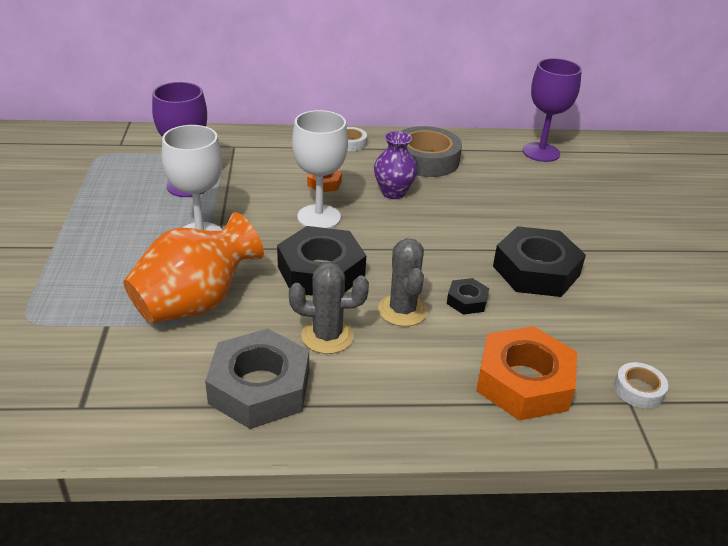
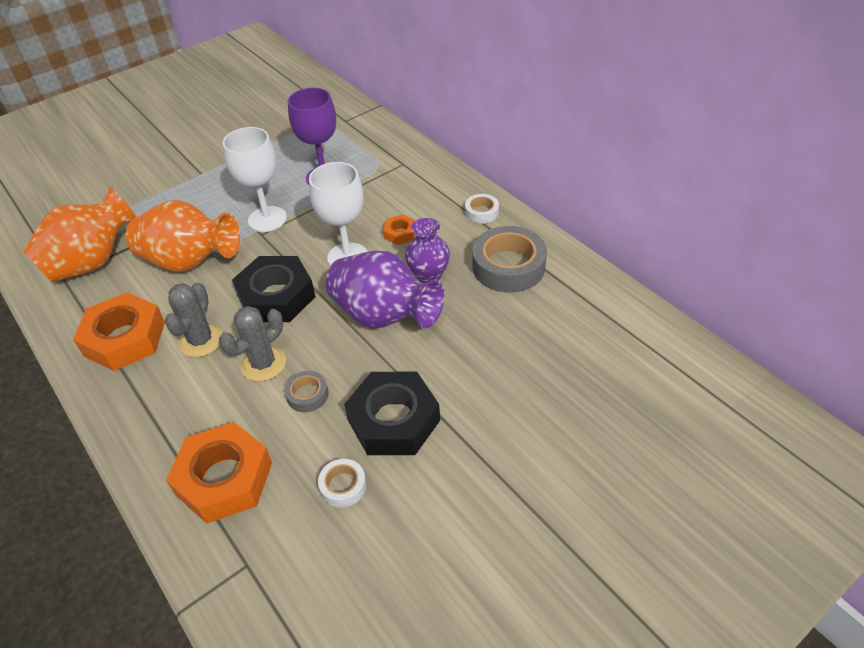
camera: 60 degrees right, 10 degrees up
grey nut [205,328,309,429] -> orange nut [73,292,165,371]
grey cactus [289,262,369,354] -> grey cactus turned 45 degrees clockwise [165,282,222,357]
black nut [447,278,489,315] -> grey tape [284,371,329,412]
purple goblet [523,58,582,162] -> none
white tape [614,362,668,408] -> white tape moved to [318,459,366,508]
none -> orange vase [23,187,137,282]
none -> purple vase [326,251,444,329]

